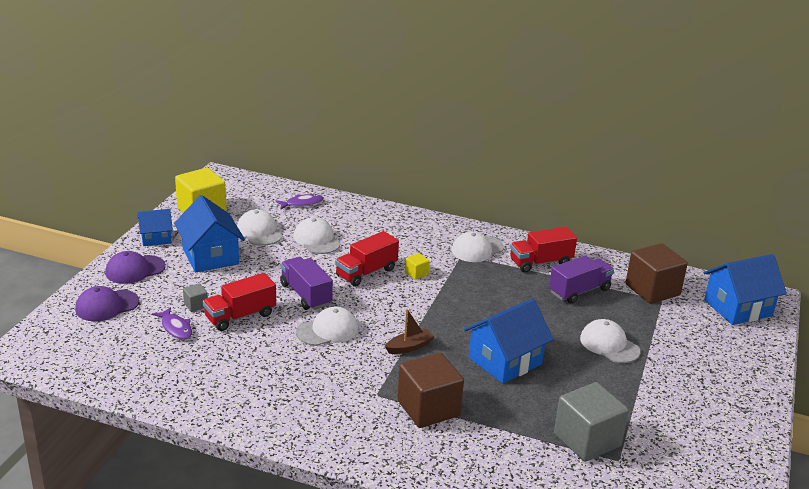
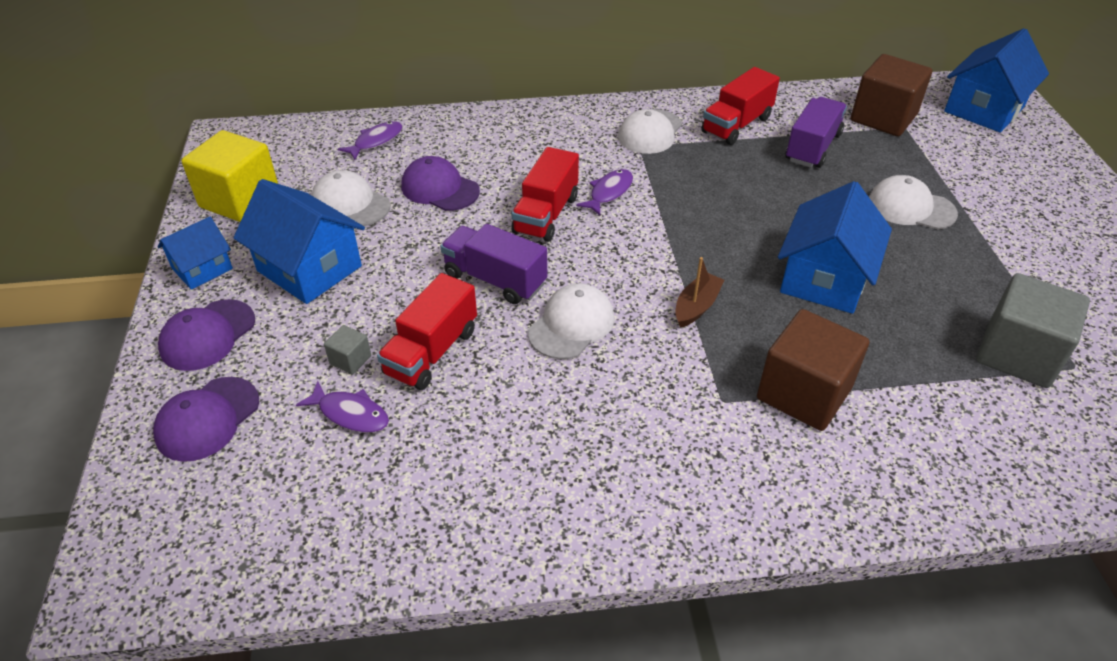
camera: 25 degrees left, 15 degrees up
white cap [293,217,341,254] -> purple cap [401,156,480,211]
yellow cube [405,253,430,280] -> purple fish [576,169,633,215]

